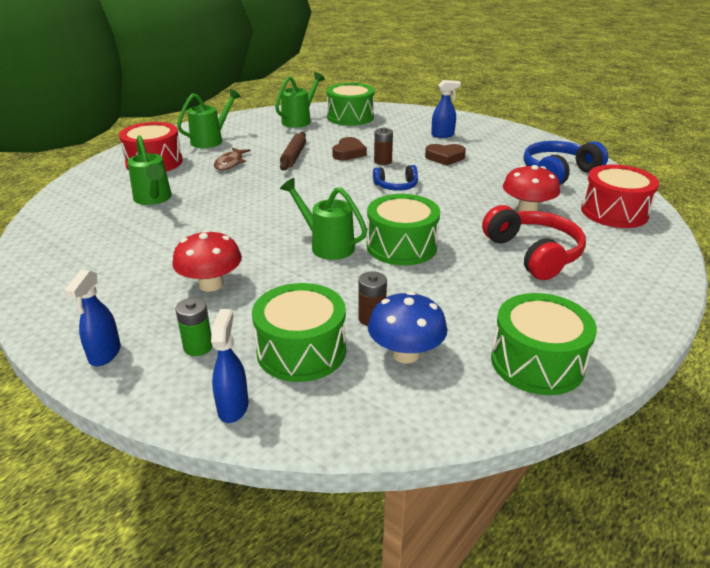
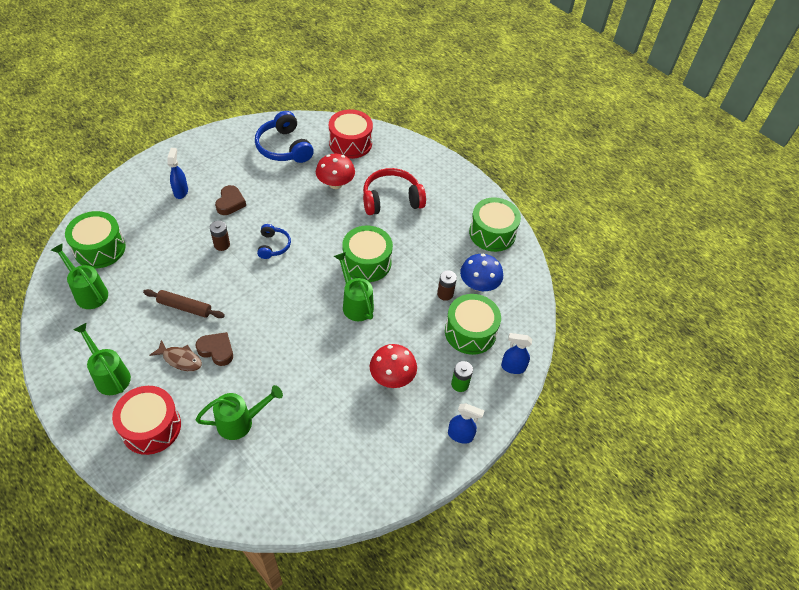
camera: 85 degrees left, 20 degrees up
green watering can [280,178,367,260] -> green watering can turned 105 degrees clockwise [334,252,374,321]
brown heart [332,137,367,160] -> brown heart moved to [196,332,233,366]

